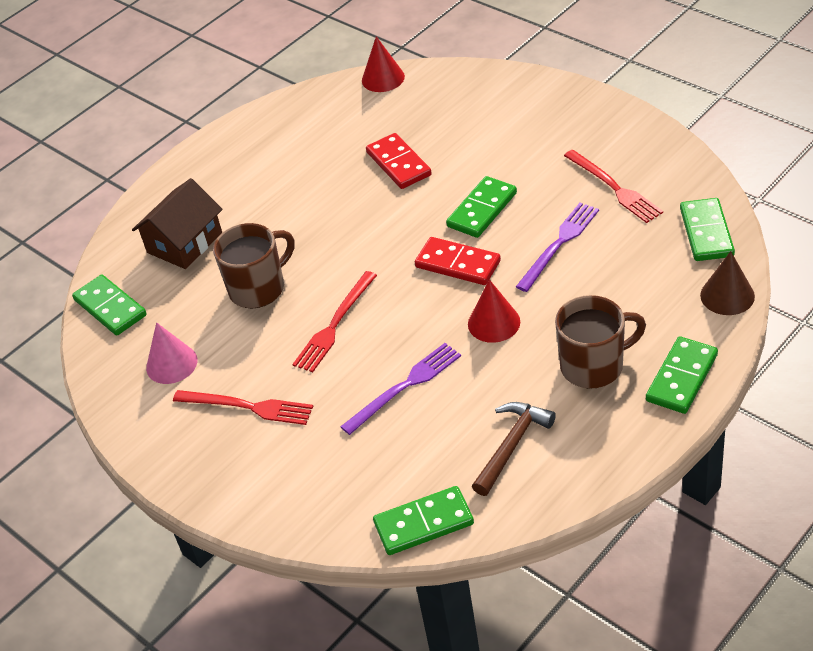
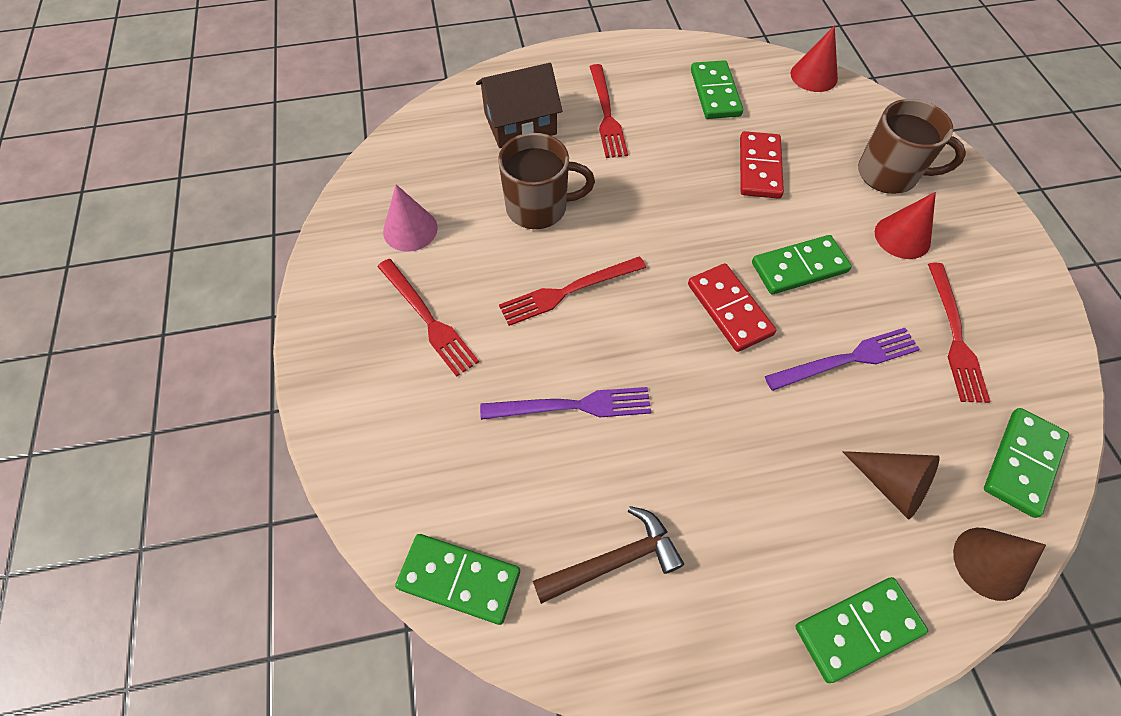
camera: 30 degrees right, 15 degrees up
green domino [72,275,147,336] -> green domino moved to [691,60,743,119]
red cone [468,279,520,343] -> red cone moved to [875,192,936,259]
brown mug [555,295,646,388] -> brown mug moved to [858,99,966,194]
none -> red fork [590,64,628,158]
none -> brown cone [842,451,940,520]

